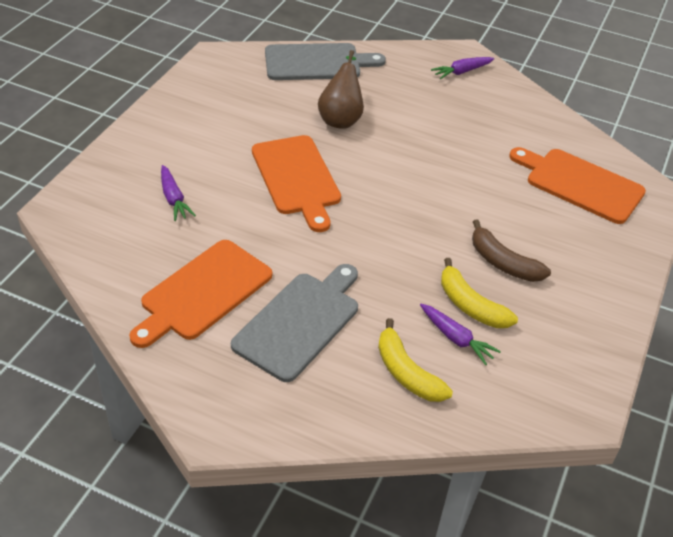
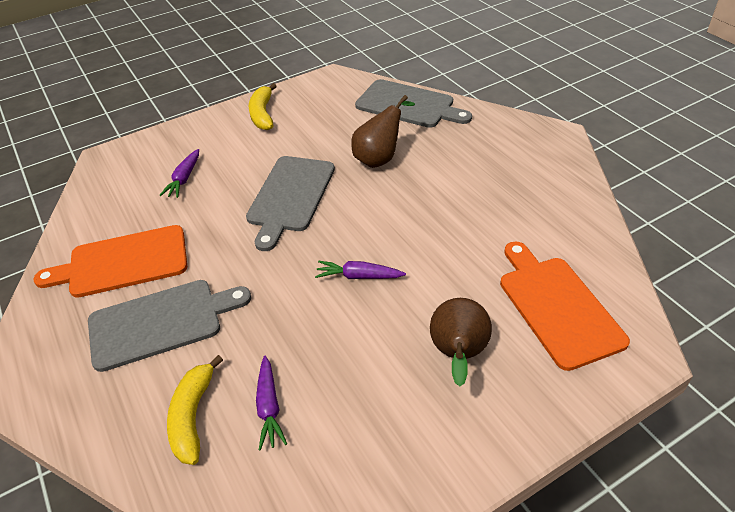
camera: 40 degrees right, 0 degrees up
orange cutting board [252,135,341,232] -> grey cutting board [246,156,335,251]
purple carrot [431,57,495,80] -> purple carrot moved to [315,261,406,279]
yellow banana [441,258,518,328] -> yellow banana moved to [249,83,277,130]
brown banana [472,220,551,282] -> none
none -> brown pear [430,298,492,386]

